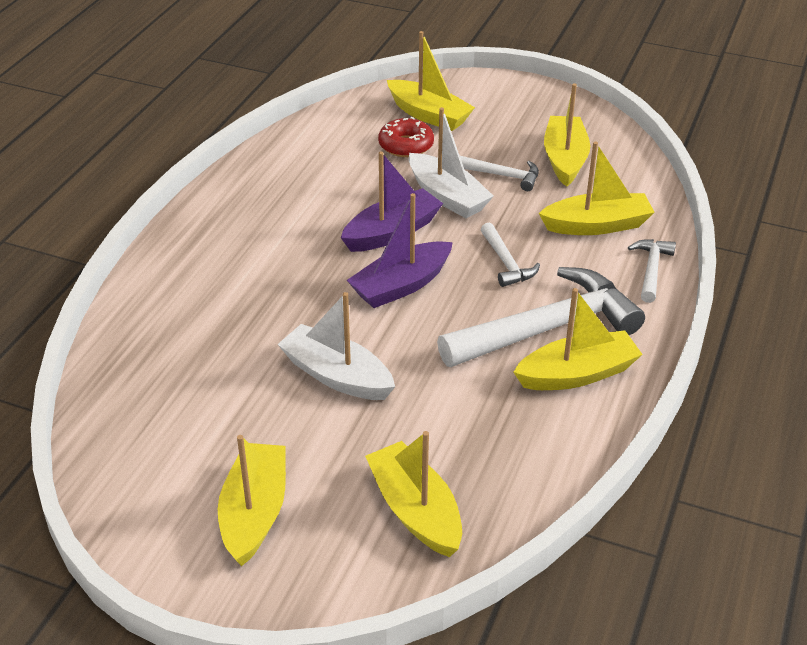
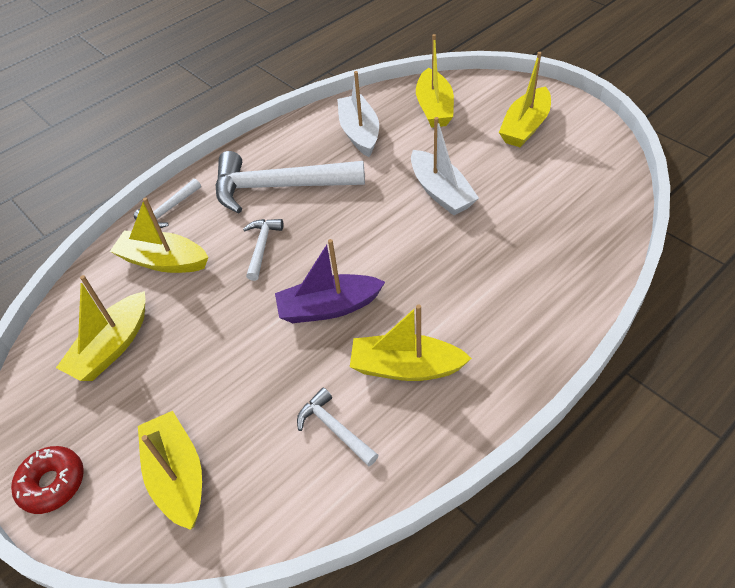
camera: 150 degrees left, 10 degrees up
purple boat [347,193,453,308] -> none
red donut [378,117,434,157] -> red donut moved to [11,446,84,514]
white boat [409,107,494,218] -> white boat moved to [337,71,379,157]
white hammer [460,156,539,191] -> white hammer moved to [297,388,378,466]
yellow boat [513,288,643,390] -> yellow boat moved to [350,304,472,381]

